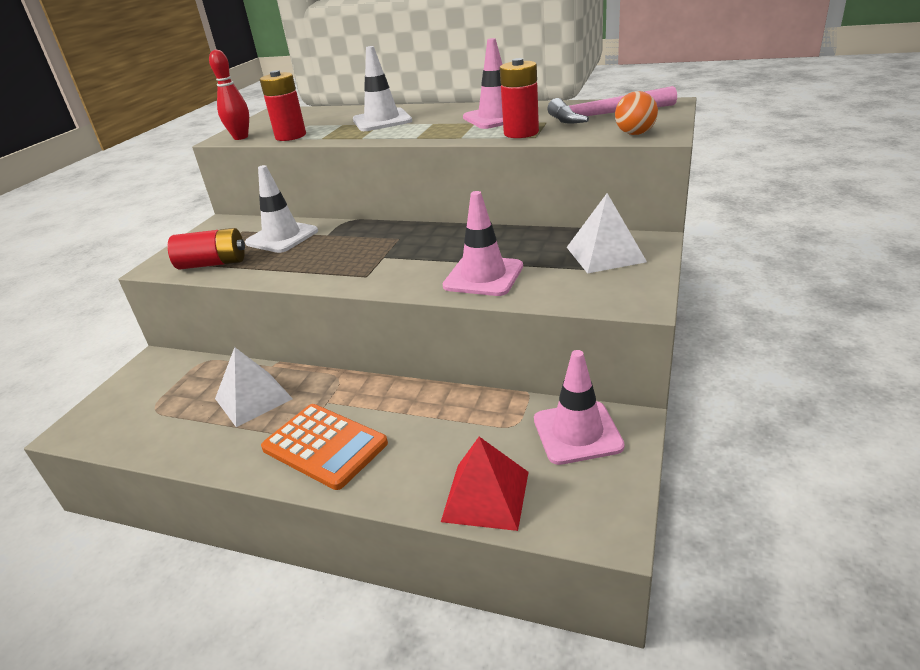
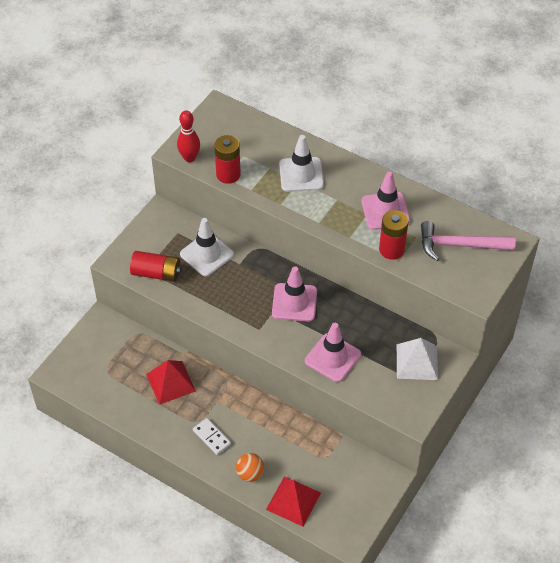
camera: 10 degrees right, 20 degrees up
white pyramid [215,347,293,427] -> red pyramid [146,360,196,405]
orange calculator [261,404,388,490] -> white domino [193,418,231,455]
pink traffic cone [534,350,625,465] -> pink traffic cone moved to [272,266,317,322]
orange ball [615,91,658,135] -> orange ball moved to [236,453,264,482]

